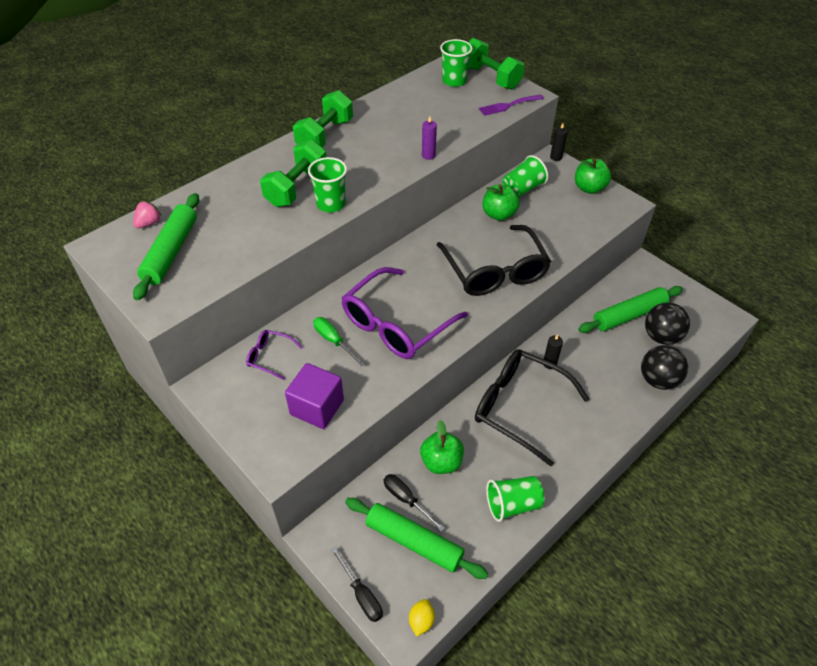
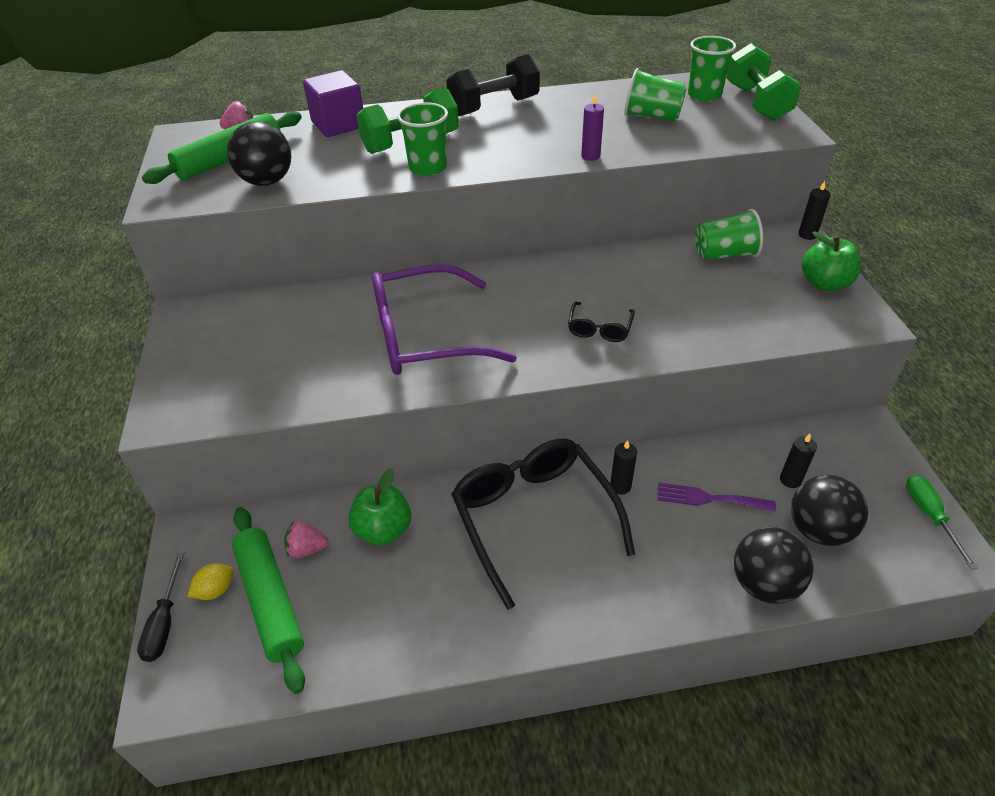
camera: 35 degrees right, 5 degrees down
purple glasses [246,330,303,380] -> none
purple cube [285,363,344,429] -> purple cube moved to [303,70,363,137]
green dumbbell [293,90,353,147] -> black dumbbell [446,54,540,116]
green screwdriver [313,317,365,366] -> green screwdriver moved to [906,475,978,570]
black screwdriver [384,474,445,532] -> pink strawberry [284,521,329,558]
yellow lemon [409,599,435,636] -> yellow lemon moved to [188,563,233,600]
black glasses [437,225,551,296] -> black glasses [568,302,635,342], size x0.45
purple fork [479,94,544,116] -> purple fork moved to [657,482,776,512]
green apple [482,184,519,221] -> none
green cup [486,476,545,522] -> green cup moved to [624,68,687,121]
green rolling pin [578,286,683,333] -> black candle [780,434,817,488]
none -> black ball [227,121,291,186]

